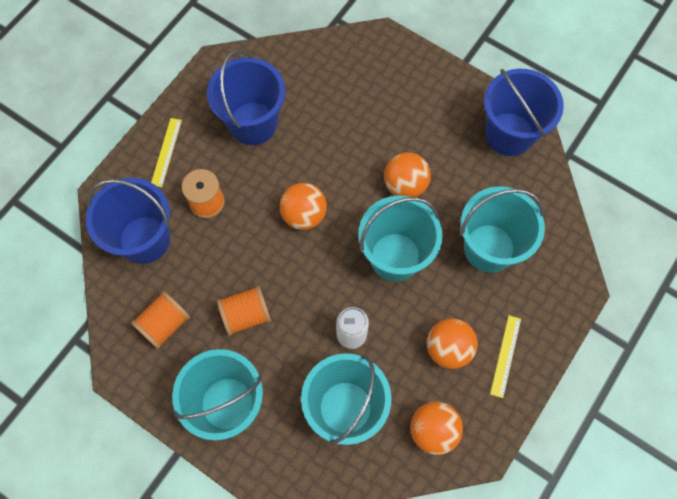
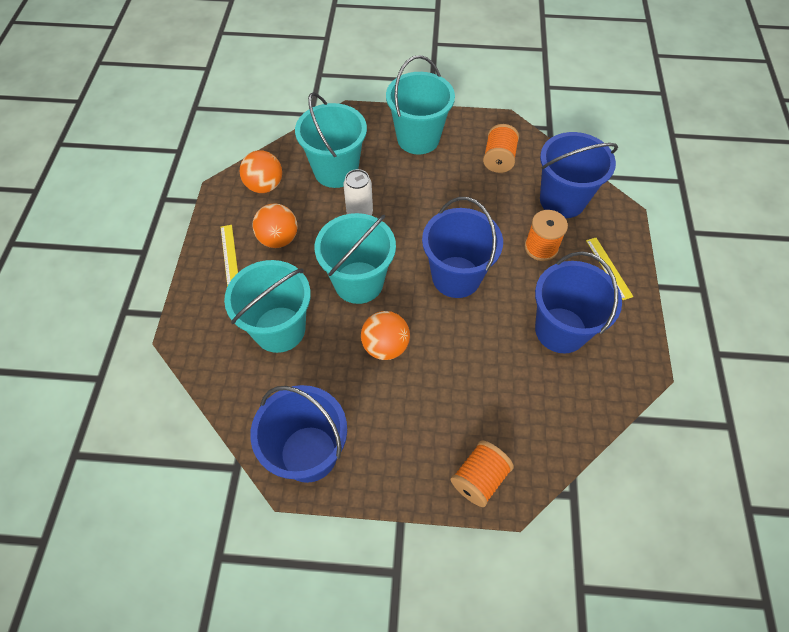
camera: 150 degrees right, 10 degrees down
orange spool [217,286,271,336] -> orange spool moved to [450,441,514,507]
orange ball [280,183,327,230] -> blue bucket [422,197,503,298]

